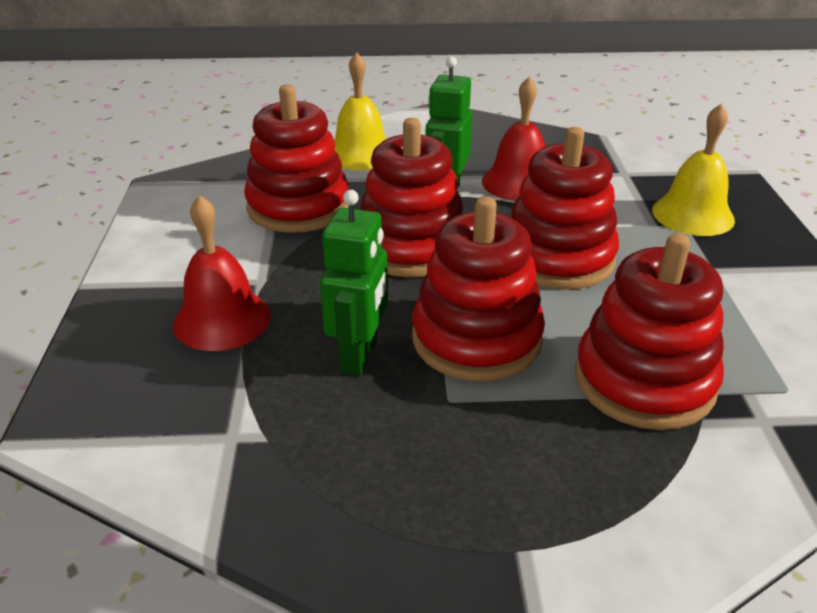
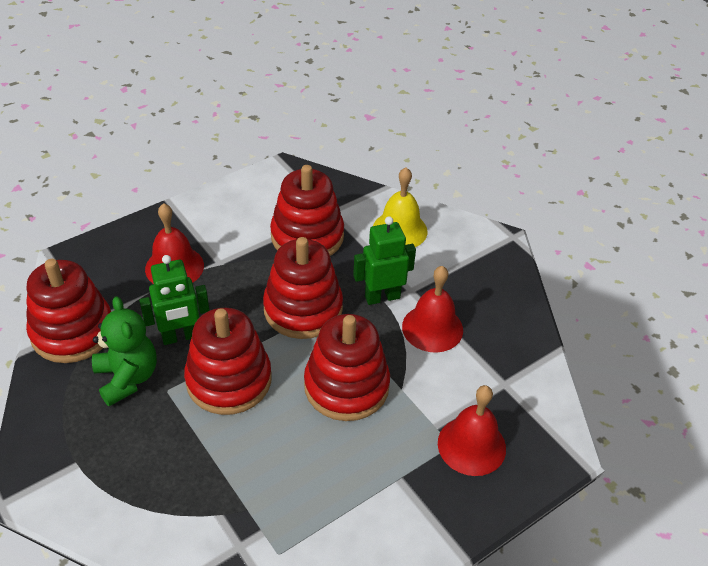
camera: 55 degrees right, 10 degrees up
red stacking toy [575,233,724,430] -> red stacking toy moved to [26,259,111,363]
yellow bell [652,104,735,236] -> red bell [438,385,506,476]
none -> green teddy bear [92,296,157,406]

